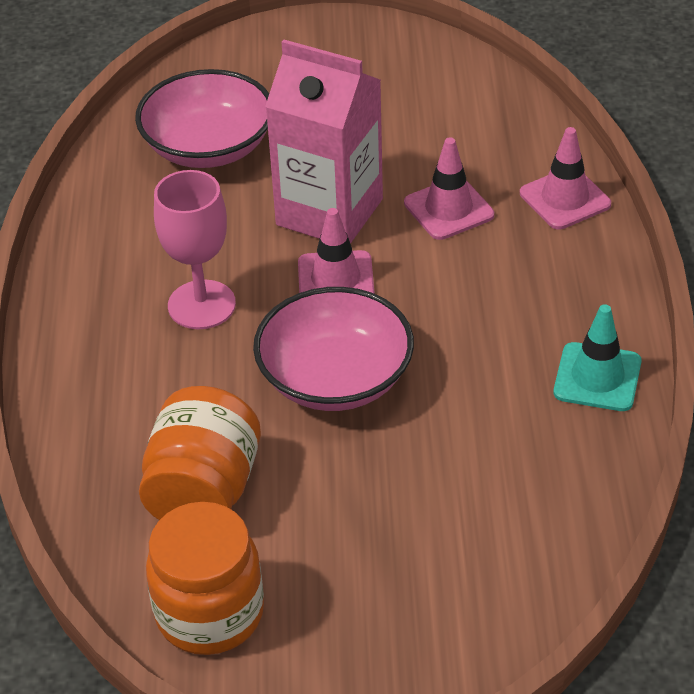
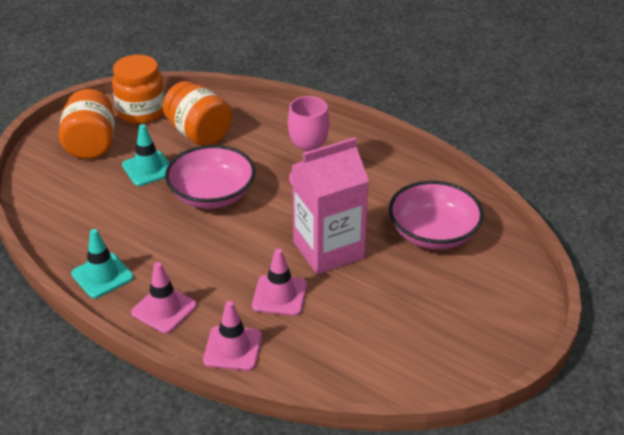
camera: 125 degrees right, 5 degrees down
pink traffic cone [298,208,375,294] -> pink traffic cone moved to [131,262,197,333]
none -> orange jar [59,89,115,159]
none -> turquoise traffic cone [122,124,169,186]

